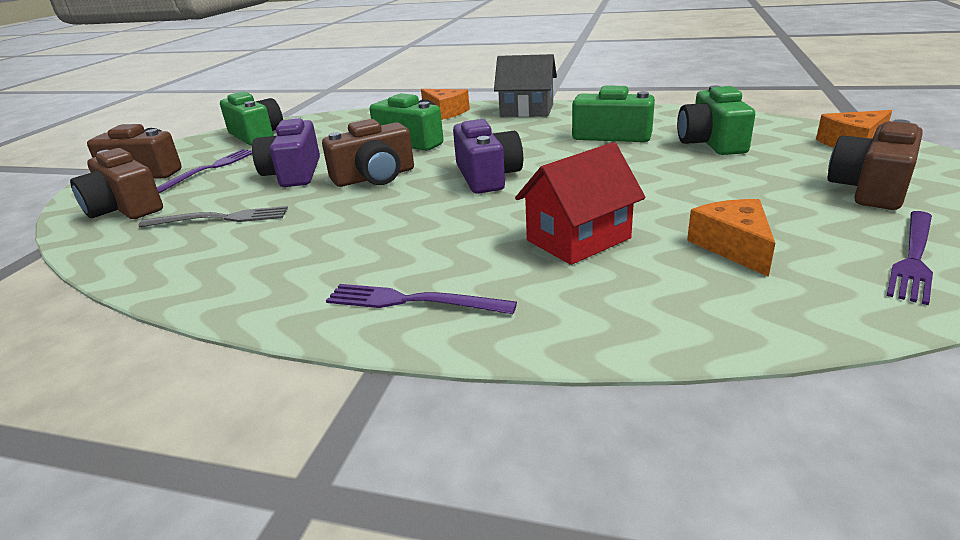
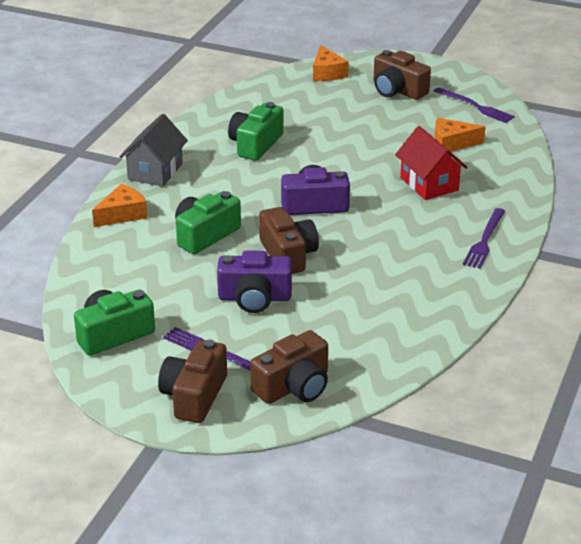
camera: 85 degrees left, 5 degrees up
grey fork [139,206,288,227] -> none
green camera [677,85,755,155] -> none

